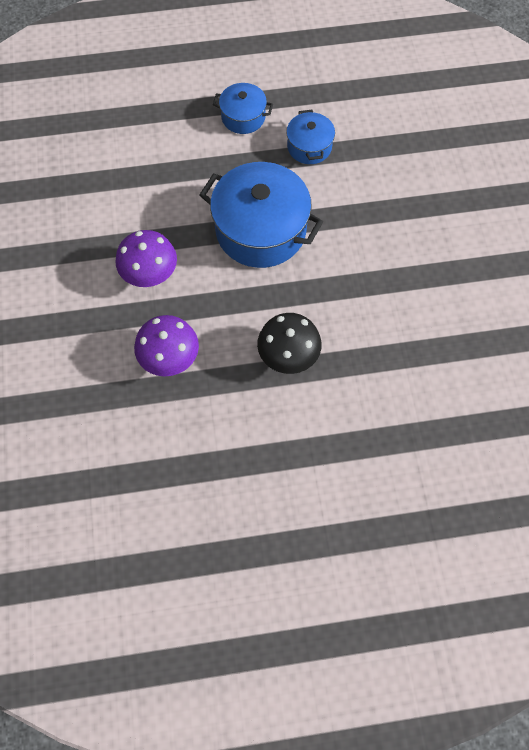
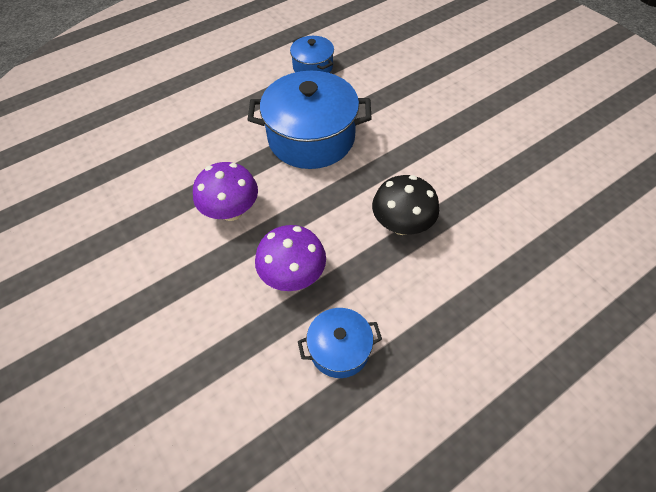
camera: 25 degrees left, 10 degrees down
blue pot [213,83,273,134] -> blue pot moved to [298,308,382,378]

